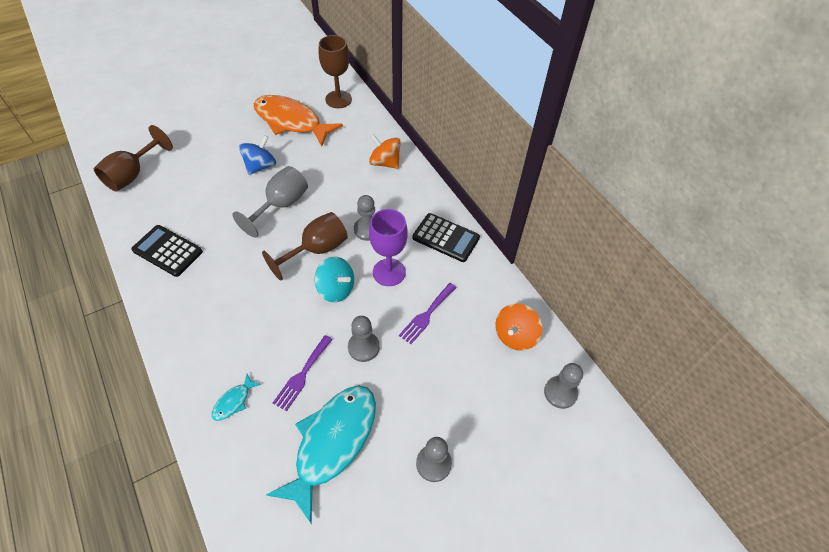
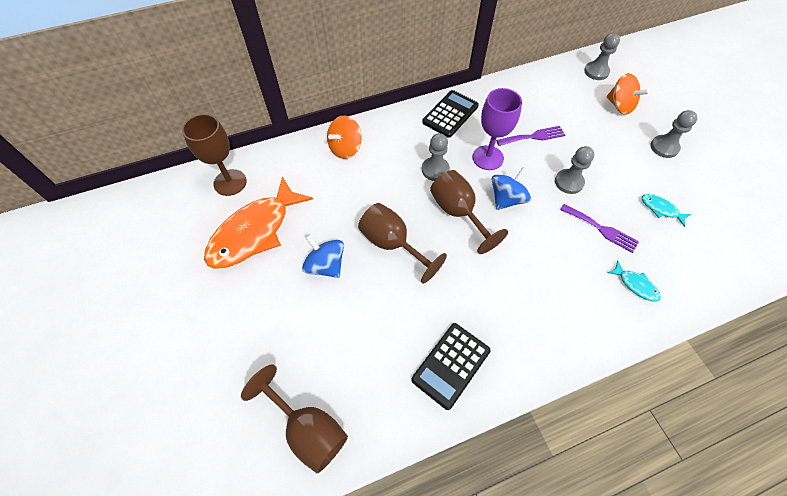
camera: 80 degrees left, 5 degrees up
grey goblet [232,166,308,237] -> brown goblet [358,203,447,284]
turquoise fish [266,385,376,524] -> turquoise fish [642,194,691,227], size x0.41
turquoise spinning top [315,256,354,302] -> blue spinning top [491,167,531,210]
purple fork [399,283,457,344] -> purple fork turned 60 degrees counterclockwise [496,126,565,146]
orange spinning top [495,303,542,351] -> orange spinning top moved to [607,73,649,115]

